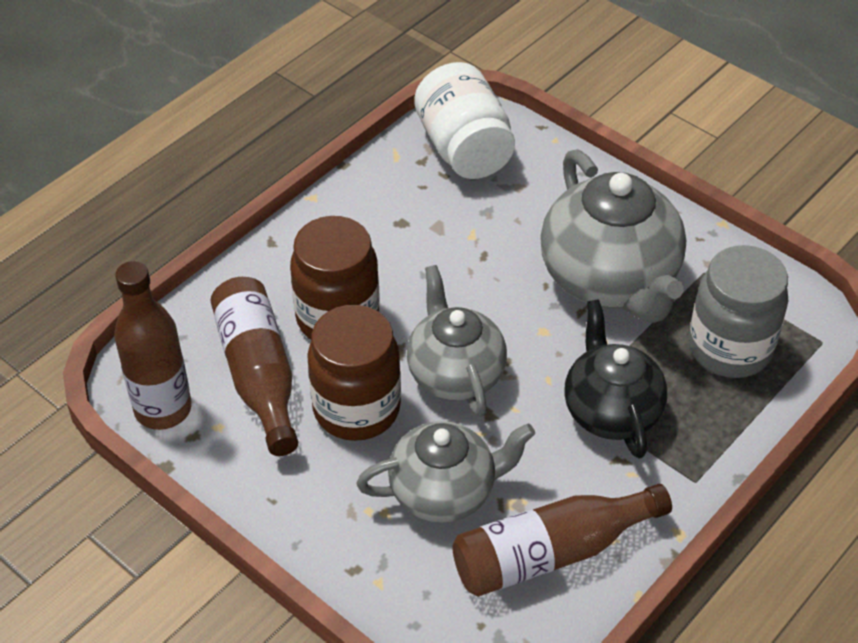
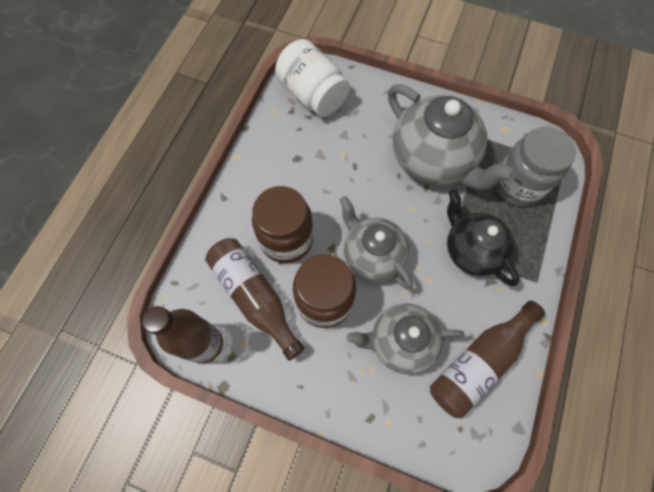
camera: 20 degrees left, 20 degrees up
grey teapot [356,421,535,523] -> grey teapot turned 150 degrees counterclockwise [347,303,464,375]

